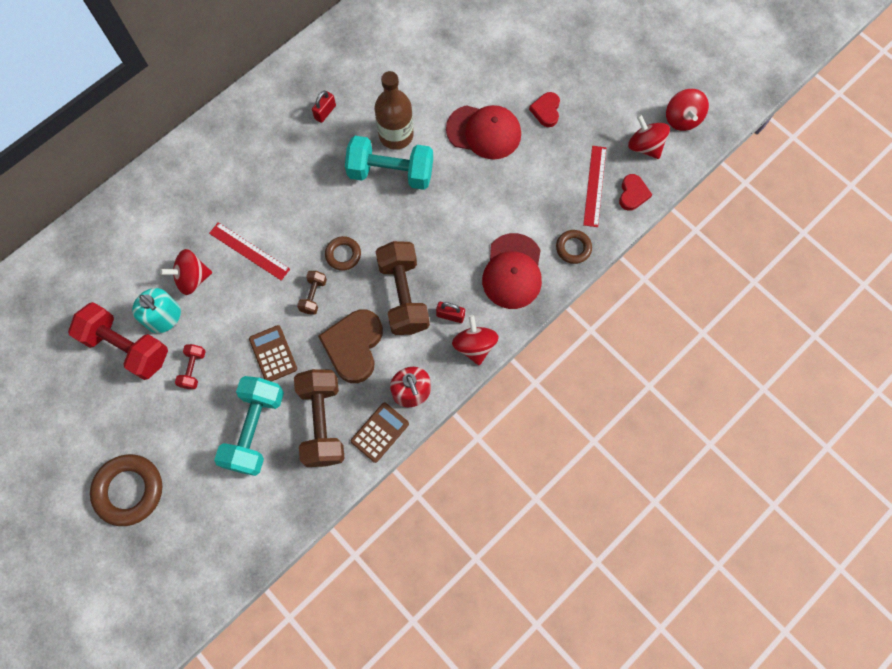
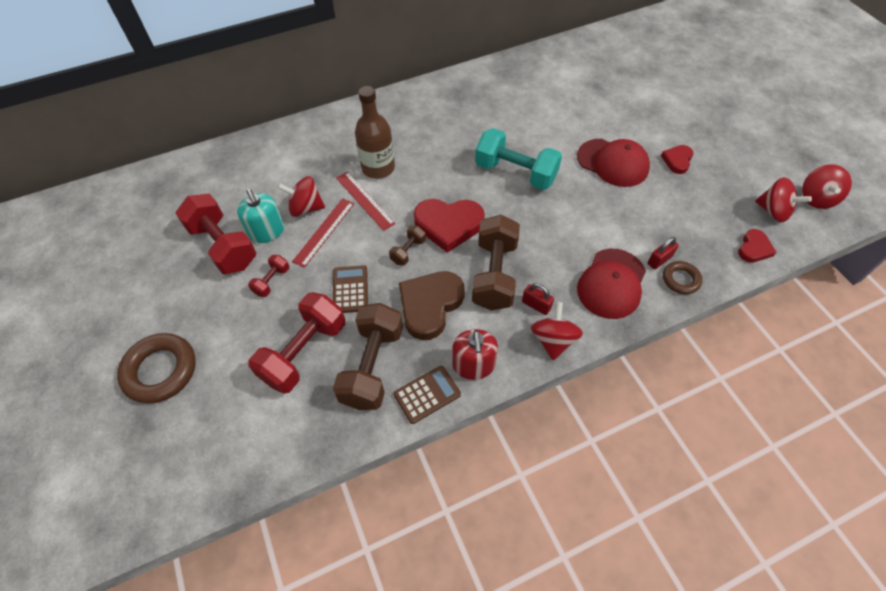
camera: 20 degrees right, 15 degrees down
turquoise dumbbell [214,376,284,476] -> red dumbbell [249,292,345,394]
red padlock [312,91,336,123] -> red padlock moved to [648,237,679,269]
brown ring [325,236,361,271] -> red heart [414,199,485,253]
brown bottle [375,71,414,150] -> brown bottle moved to [355,86,395,179]
red ruler [583,146,606,227] -> red ruler moved to [292,198,354,268]
red spinning top [628,114,670,159] -> red spinning top turned 150 degrees clockwise [755,177,812,223]

